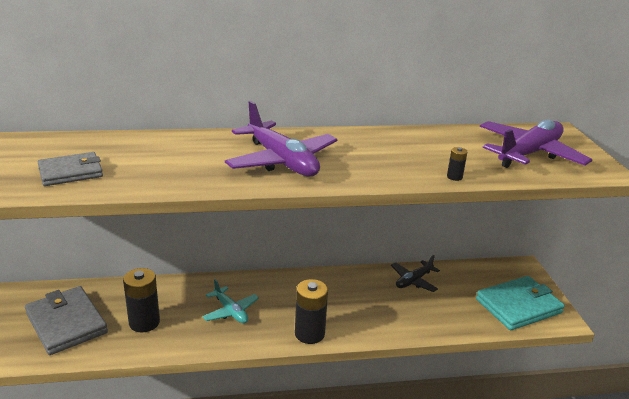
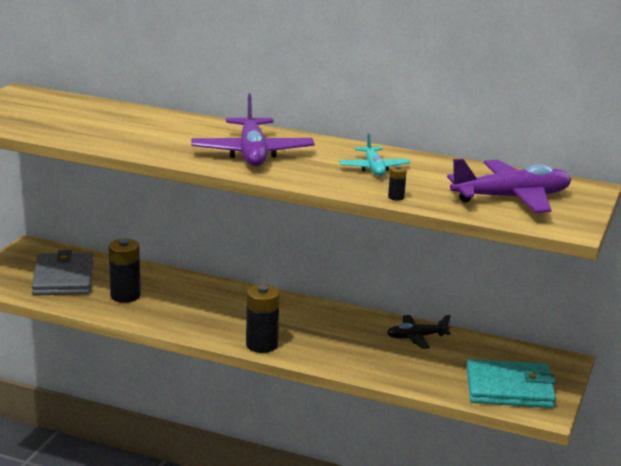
camera: 30 degrees right, 5 degrees down
grey wallet [38,152,103,186] -> none
turquoise plane [203,279,259,323] -> turquoise plane moved to [339,133,410,176]

